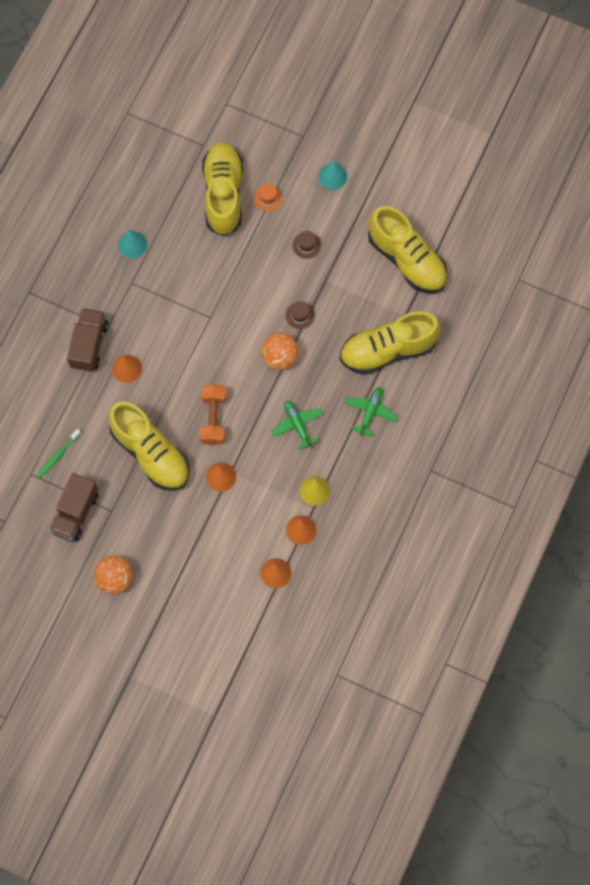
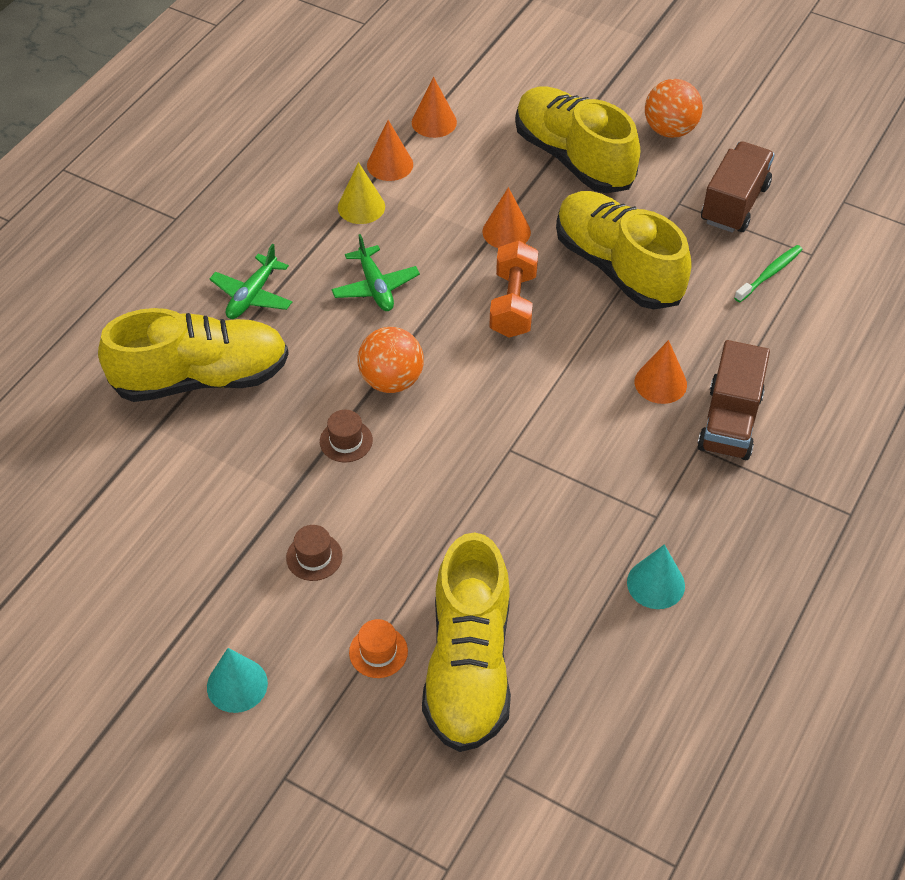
camera: 175 degrees left, 20 degrees down
yellow shoe [368,206,448,293] -> yellow shoe moved to [515,87,640,193]

